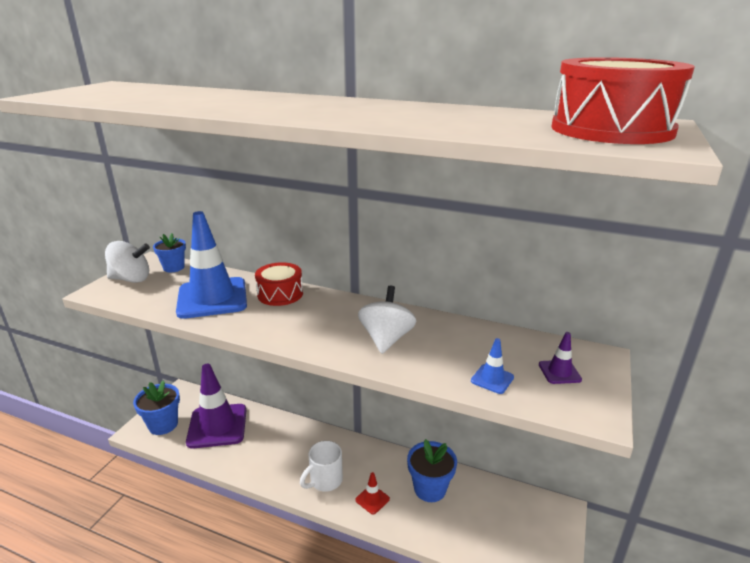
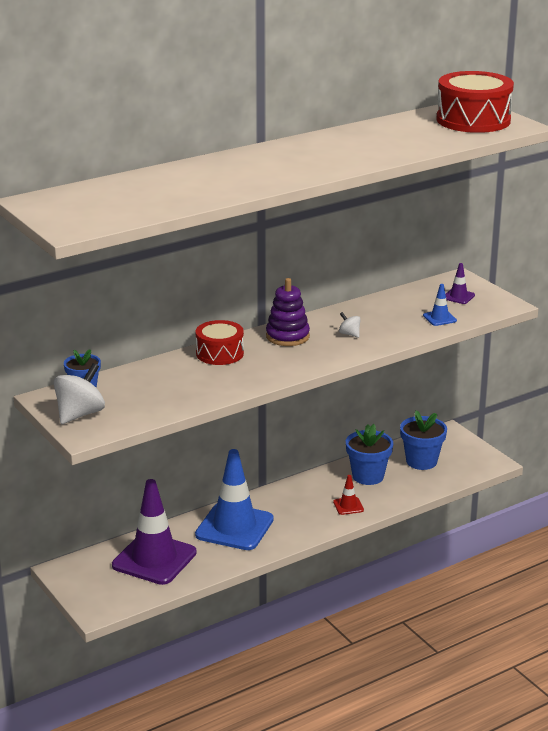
camera: 55 degrees left, 0 degrees up
blue flower pot [133,380,180,435] -> blue flower pot moved to [400,410,447,470]
blue traffic cone [176,211,247,319] -> blue traffic cone moved to [195,449,274,550]
white mug [300,441,343,492] -> none
white spinning top [358,286,416,354] -> white spinning top [339,312,361,338], size x0.49
none -> purple stacking toy [266,278,310,346]

